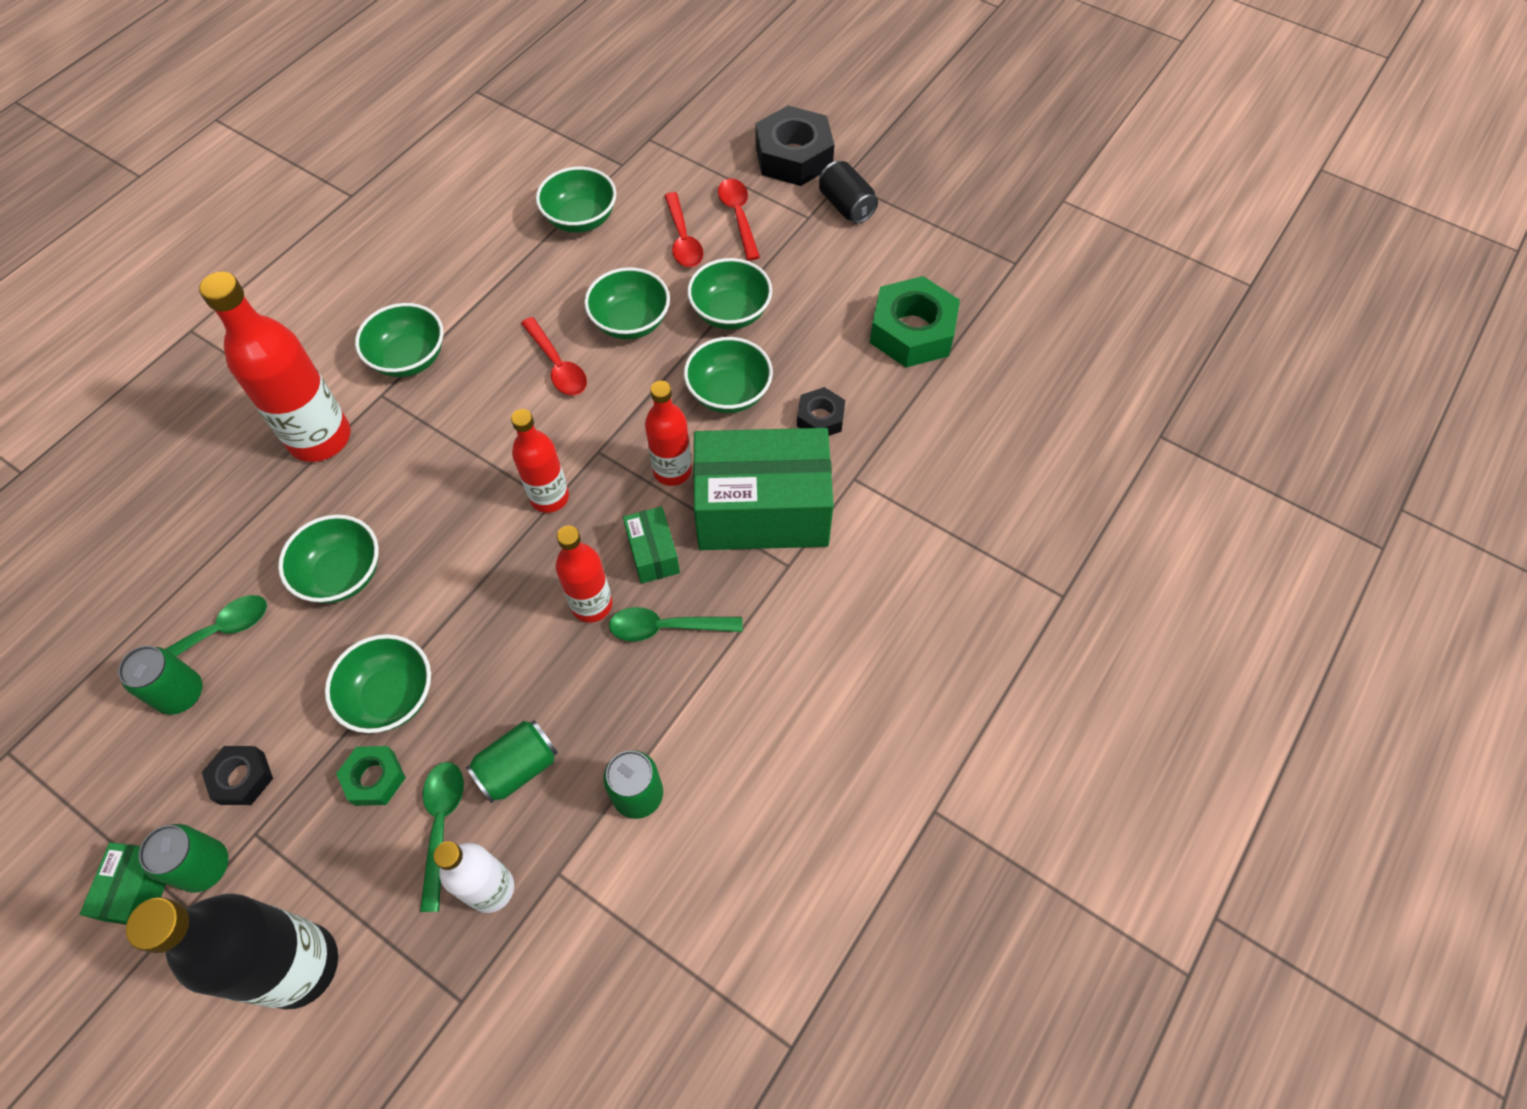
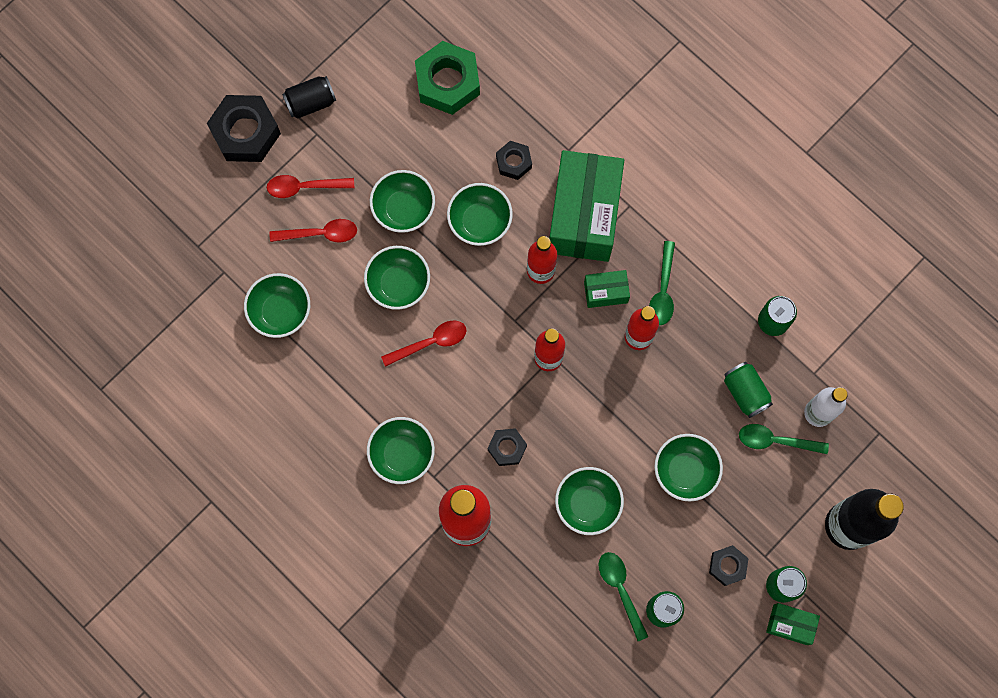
camera: 80 degrees left, 15 degrees up
green nut [336,746,406,806] -> none
none -> black nut [488,428,527,466]

